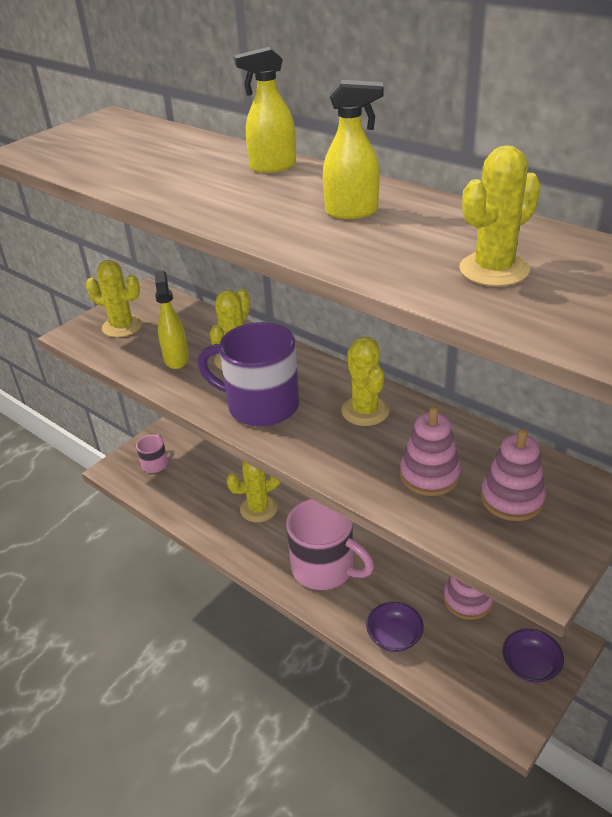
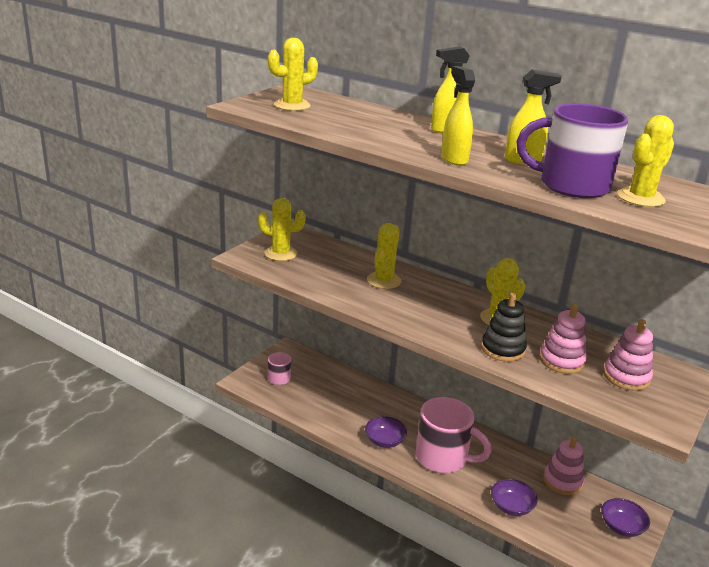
camera: 10 degrees left, 10 degrees down
yellow spray bottle [155,271,189,369] -> yellow spray bottle moved to [441,66,475,166]
purple mug [198,322,299,426] -> purple mug moved to [516,103,629,198]
yellow cactus [226,461,280,523] -> yellow cactus moved to [268,38,318,111]
none -> purple bowl [365,416,407,448]
none -> black stacking toy [481,293,527,362]

